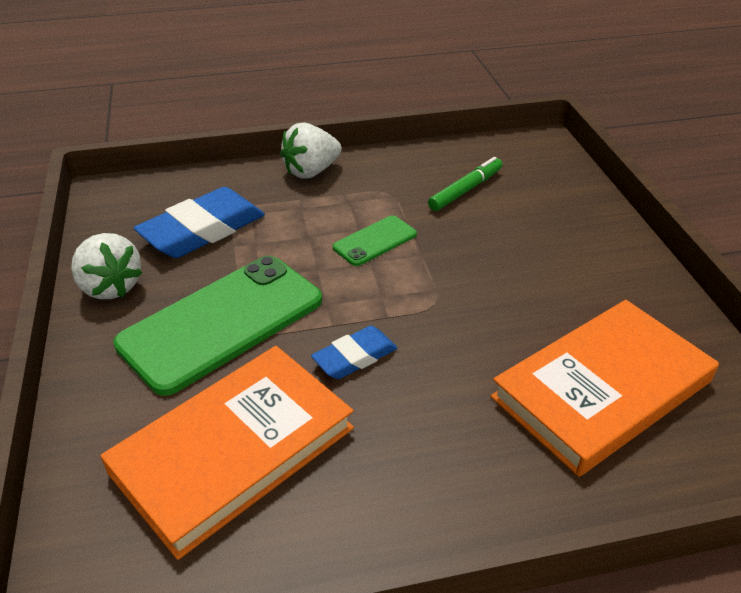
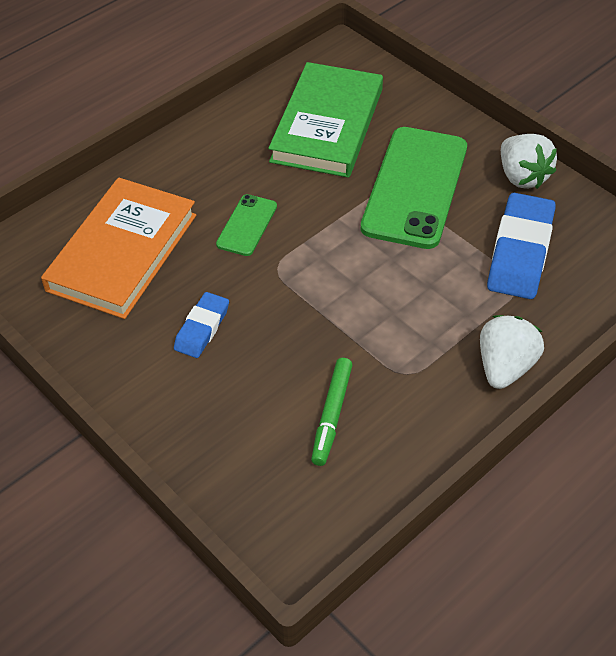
camera: 150 degrees right, 10 degrees up
white strawberry [71,233,142,299] -> white strawberry turned 135 degrees counterclockwise [501,134,557,189]
orange book [100,346,354,560] -> green book [268,62,383,178]
blue eraser [311,326,397,379] -> blue eraser moved to [174,292,229,358]
green phone [333,215,417,266] -> green phone moved to [216,194,277,256]

